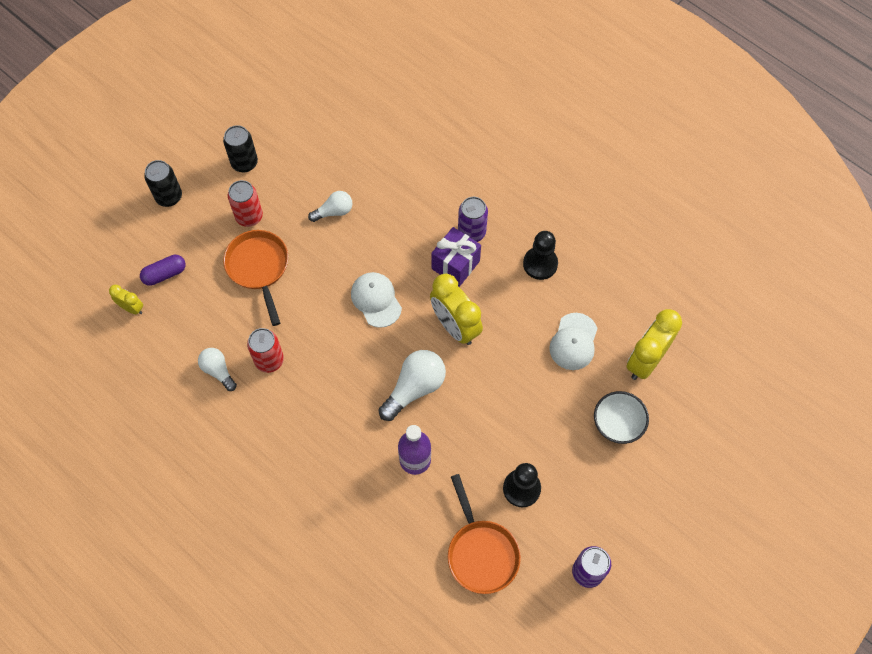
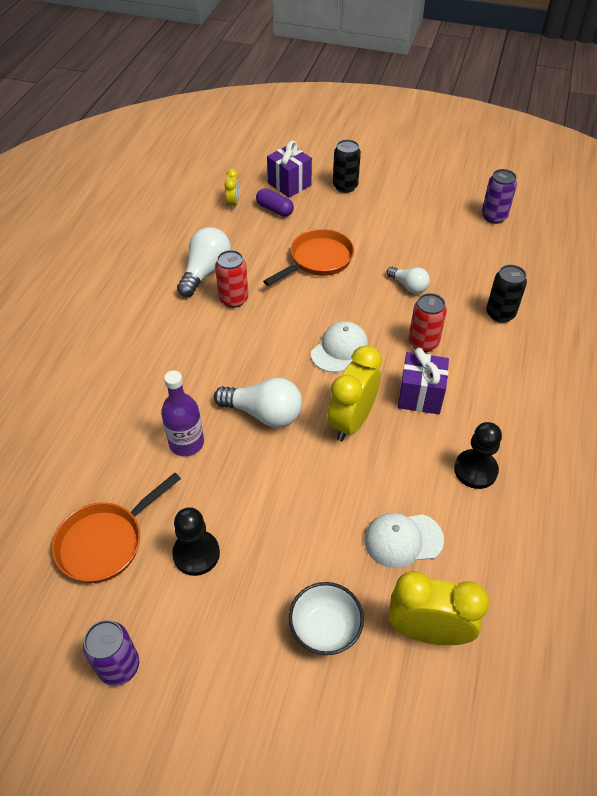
camera: 65 degrees right, 15 degrees down
white light bulb [198,348,237,391] -> white light bulb [177,227,231,297], size x1.65
black can [223,125,258,172] -> black can moved to [486,265,527,323]
red can [228,180,263,227] -> red can moved to [409,293,447,352]
purple can [458,197,488,242] -> purple can moved to [482,169,517,224]
none -> purple gift [267,140,312,198]

